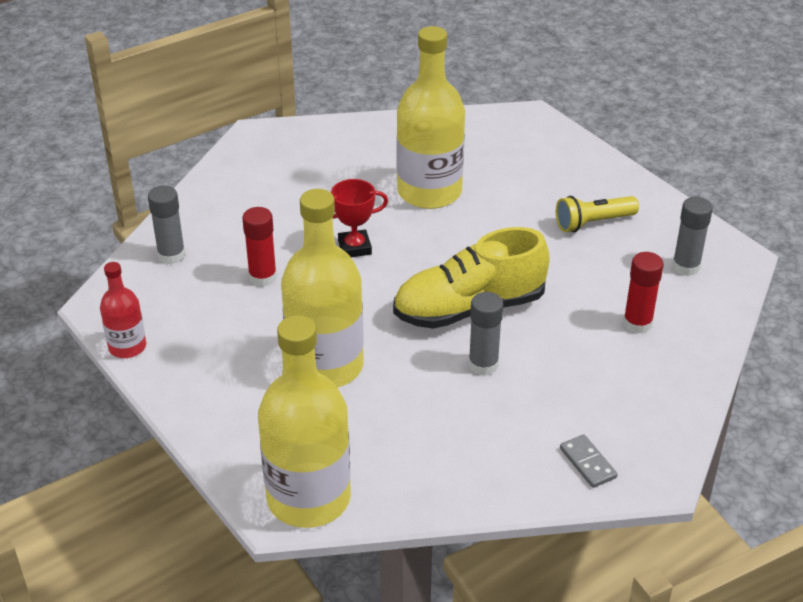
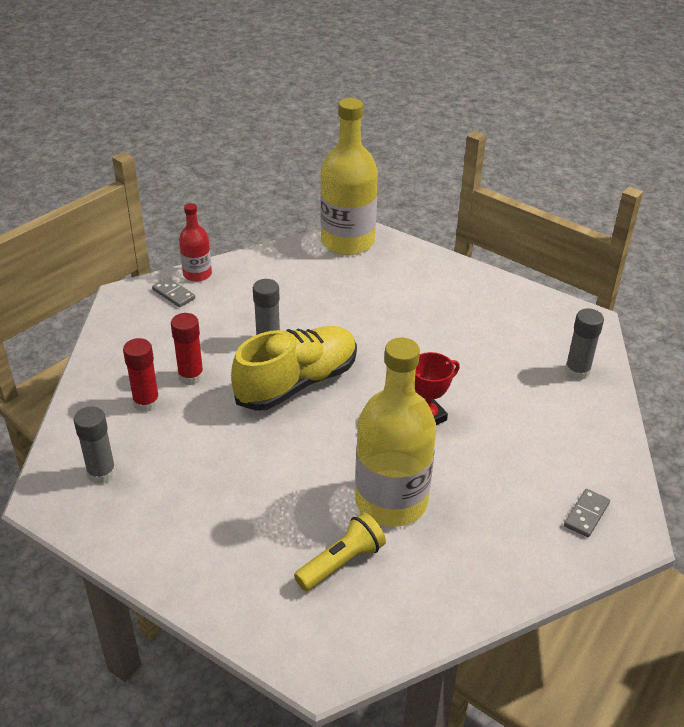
camera: 160 degrees right, 0 degrees up
red bottle [100,262,146,358] -> red bottle moved to [179,203,212,282]
red glue stick [242,207,277,287] -> red glue stick moved to [171,313,204,385]
yellow bottle [281,189,364,388] -> none
yellow flashlight [556,196,639,232] -> yellow flashlight moved to [294,512,386,591]
none -> grey domino [564,489,610,537]

